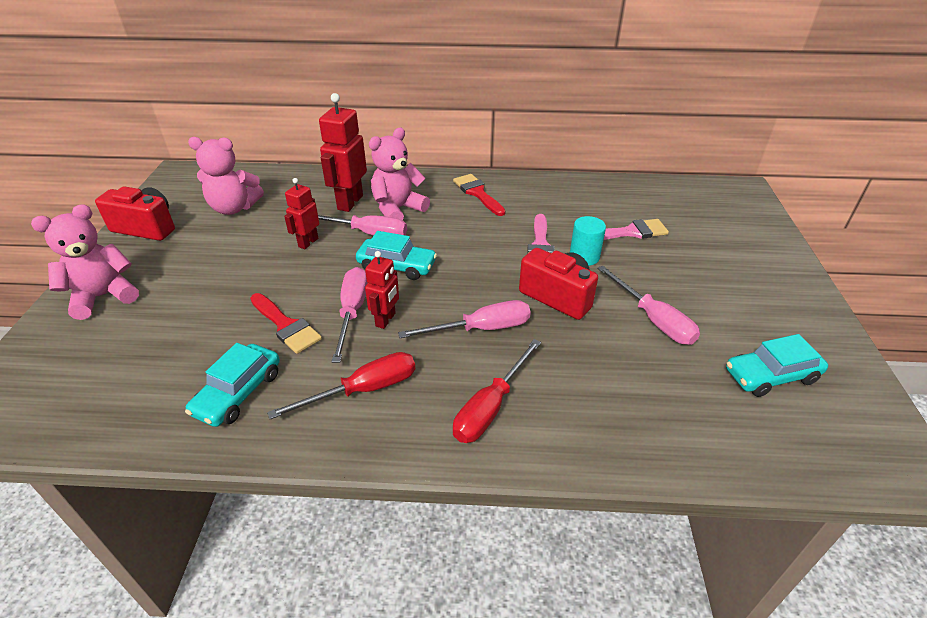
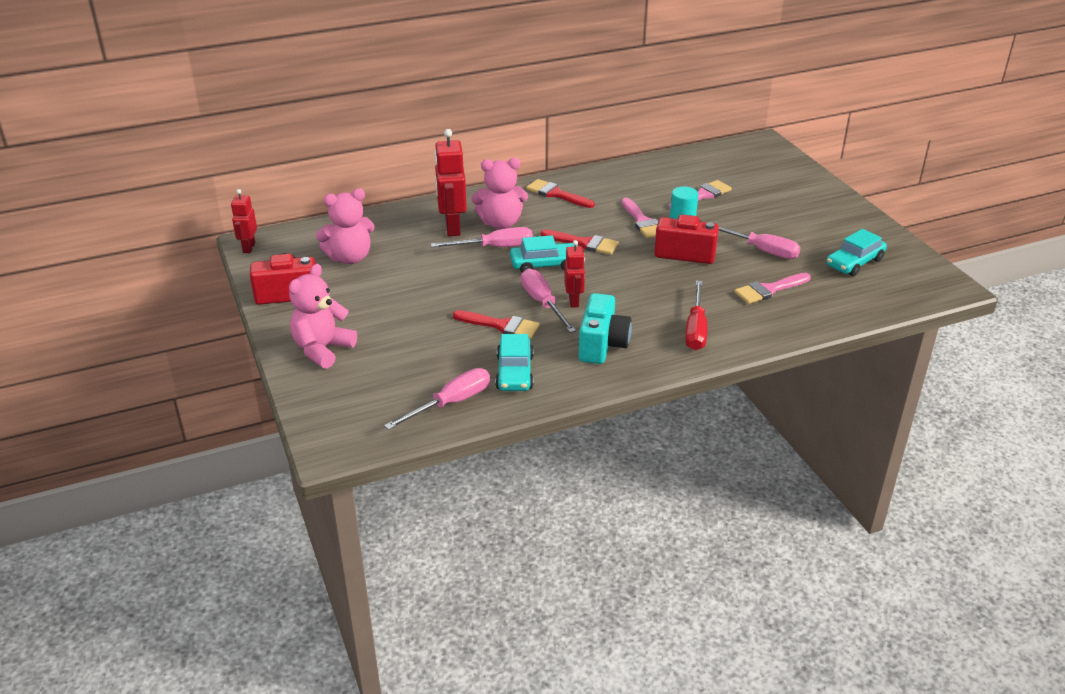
camera: 25 degrees left, 5 degrees down
red screwdriver [267,352,415,419] -> turquoise camera [579,293,632,364]
red robot [284,178,320,249] -> red robot moved to [231,189,257,253]
pink teddy bear [369,128,430,220] -> pink teddy bear turned 120 degrees counterclockwise [472,158,528,229]
pink screwdriver [398,300,531,338] -> pink screwdriver moved to [384,368,490,430]
none -> red brush [540,230,619,255]
none -> pink brush [734,273,811,304]

